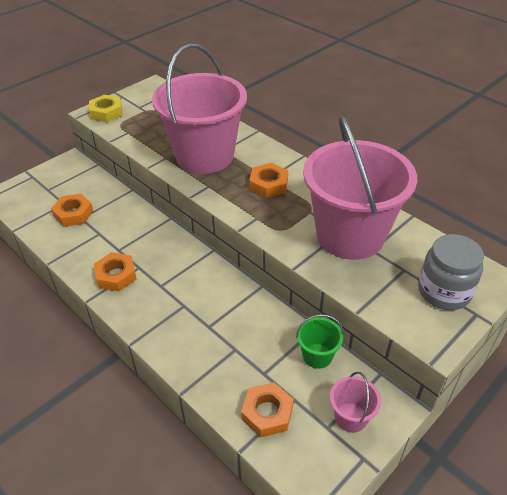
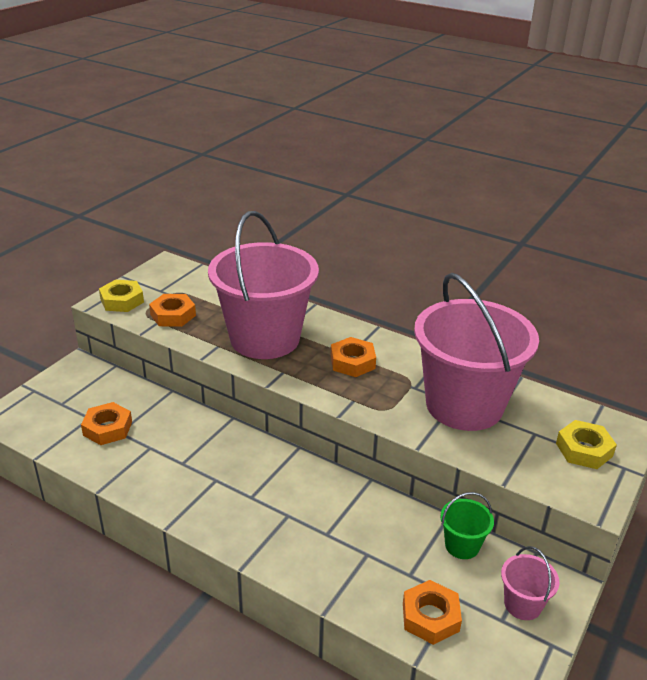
camera: 15 degrees left, 10 degrees down
orange nut [94,252,137,291] -> orange nut moved to [149,294,196,327]
grey jar [418,234,484,310] -> yellow nut [556,420,617,469]

